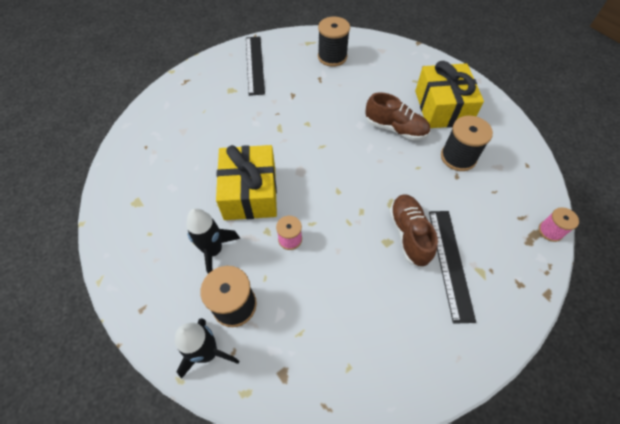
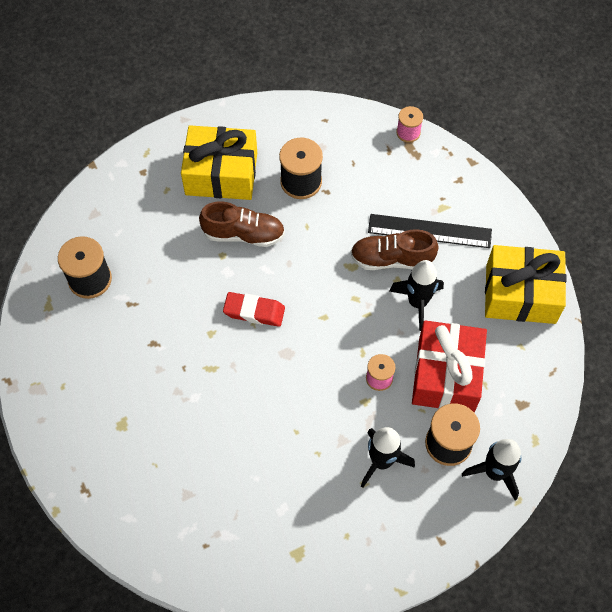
camera: 80 degrees left, 5 degrees up
yellow gift [216,145,277,220] -> yellow gift moved to [485,245,567,324]
black ruler [246,37,265,96] -> none
brown shoe [365,92,430,140] -> brown shoe turned 60 degrees clockwise [199,201,285,247]
none -> red eraser [223,292,285,327]
none -> black rocket [390,260,444,331]
none -> red gift [412,320,487,413]

